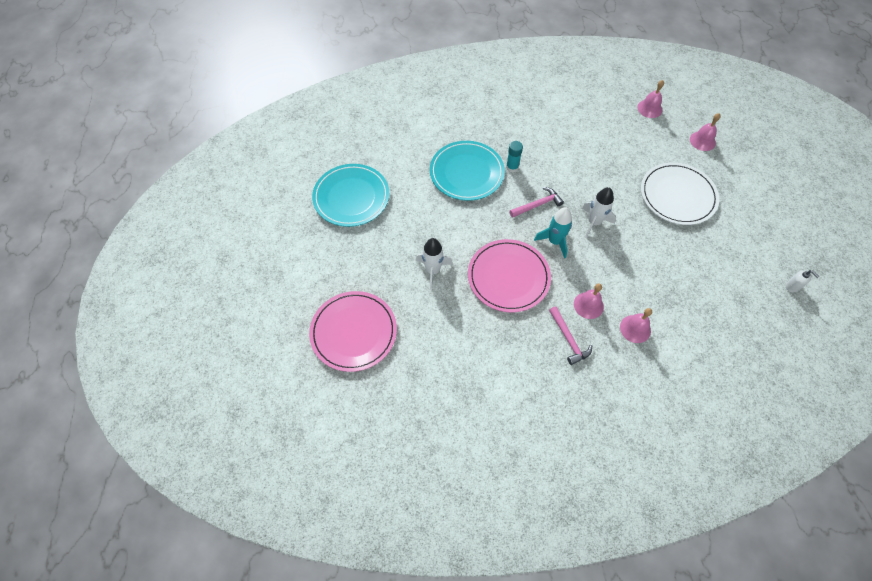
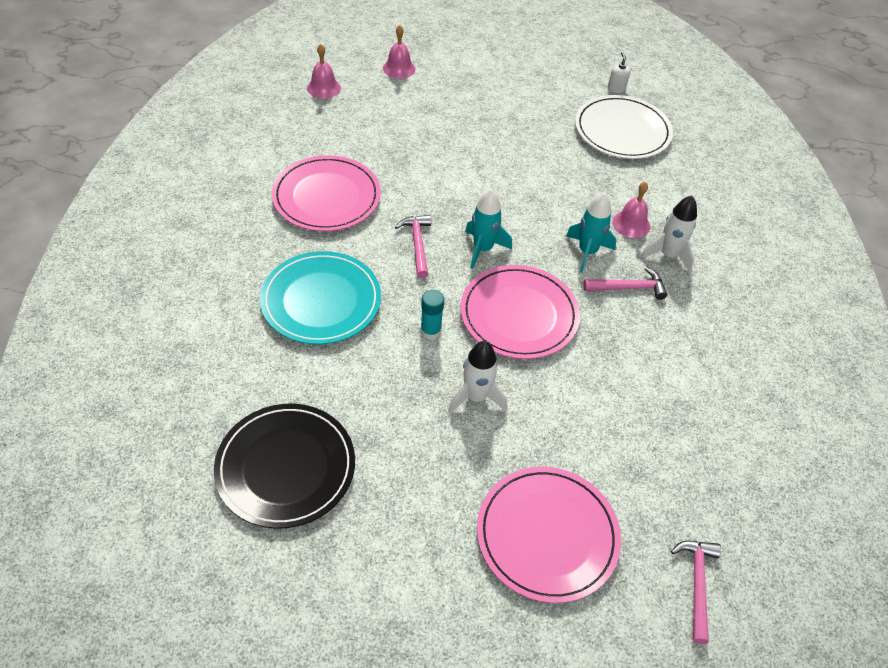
camera: 75 degrees left, 10 degrees down
turquoise plate [312,164,389,227] -> black plate [214,404,355,529]
turquoise glue stick [506,141,523,172] -> turquoise glue stick moved to [420,290,444,339]
pink bell [574,284,604,319] -> turquoise rocket [566,192,617,273]
white rocket [582,187,616,238] -> white rocket moved to [641,195,697,273]
white plate [641,162,719,225] -> white plate moved to [575,95,673,159]
white soap dispenser [786,270,819,293] -> white soap dispenser turned 75 degrees counterclockwise [608,52,631,93]
none -> pink plate [272,155,381,231]
none -> pink hammer [671,541,721,644]

